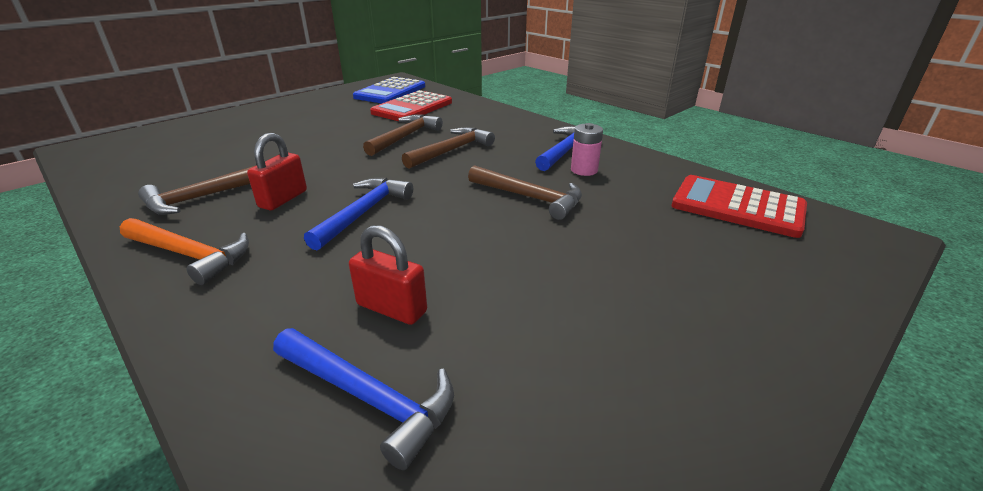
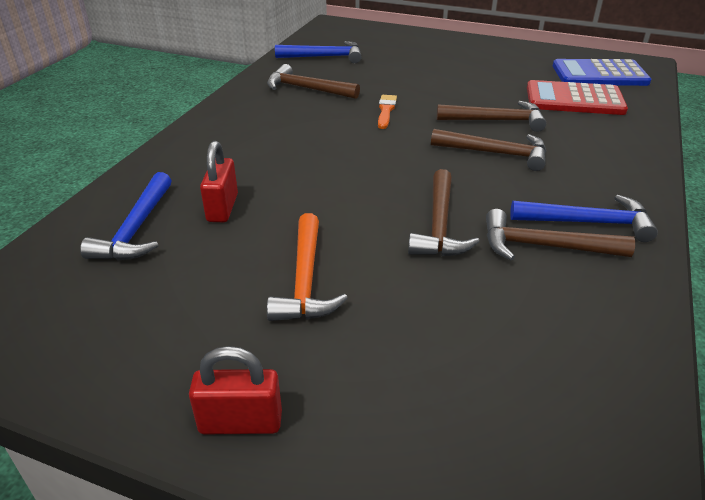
camera: 65 degrees right, 5 degrees up
orange hammer [120,218,249,285] -> orange hammer moved to [267,213,348,321]
red padlock [247,133,307,210] -> red padlock moved to [189,346,282,434]
blue hammer [304,178,413,250] -> blue hammer moved to [275,41,362,63]
pink battery [571,123,603,176] -> brown hammer [486,209,635,260]
red calculator [672,175,807,238] -> none
none -> orange brush [378,95,397,129]

